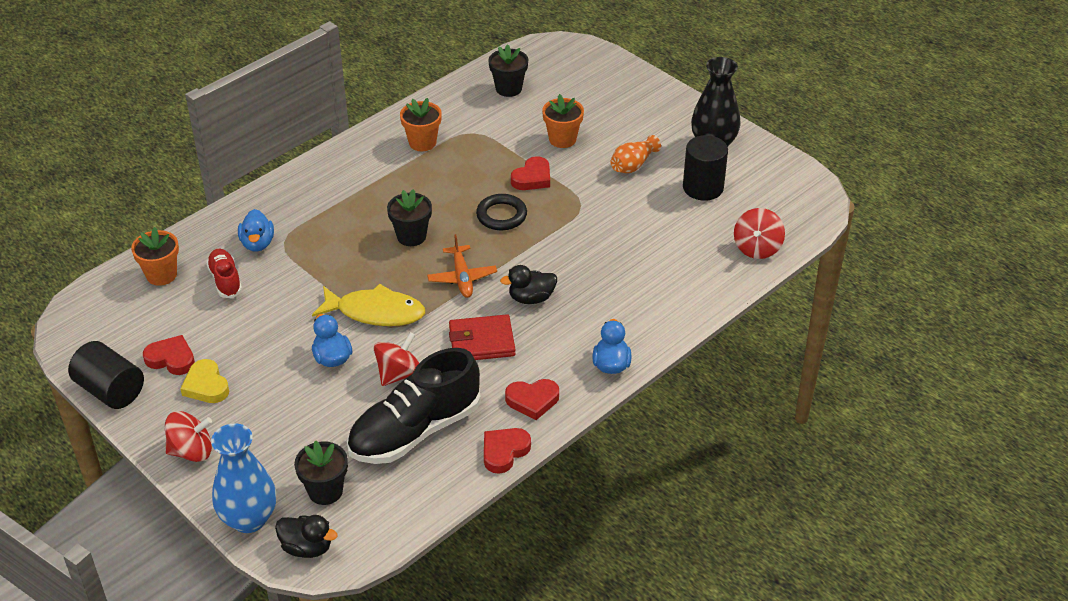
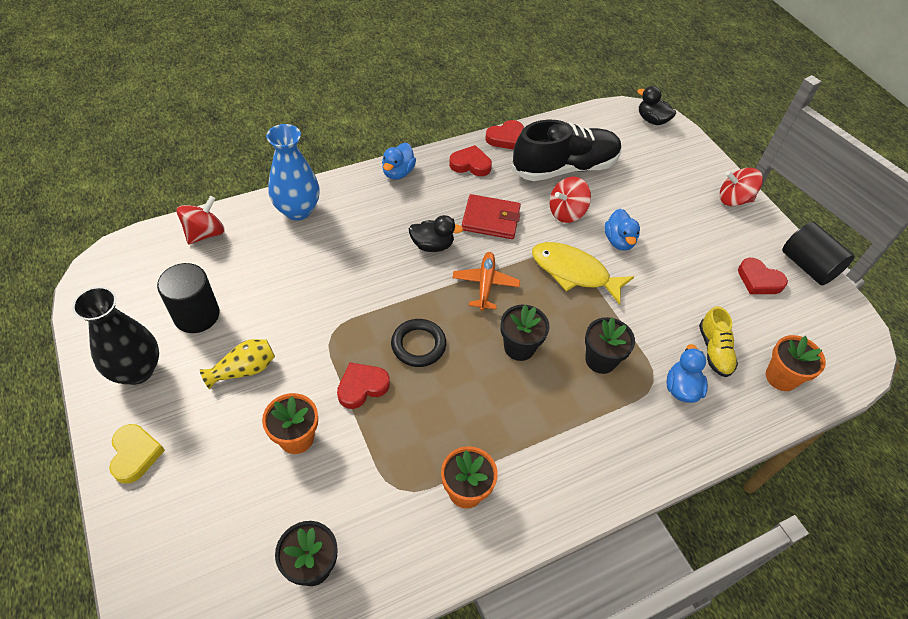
camera: 165 degrees left, 10 degrees up
yellow heart [180,359,229,403] -> yellow heart moved to [109,424,165,484]
red shoe [206,249,242,298] -> yellow shoe [699,306,738,377]
blue vase [211,423,276,533] -> blue vase moved to [266,124,320,220]
black flower pot [294,440,348,505] -> black flower pot moved to [585,317,635,374]
orange vase [610,135,661,173] -> yellow vase [200,339,275,389]

